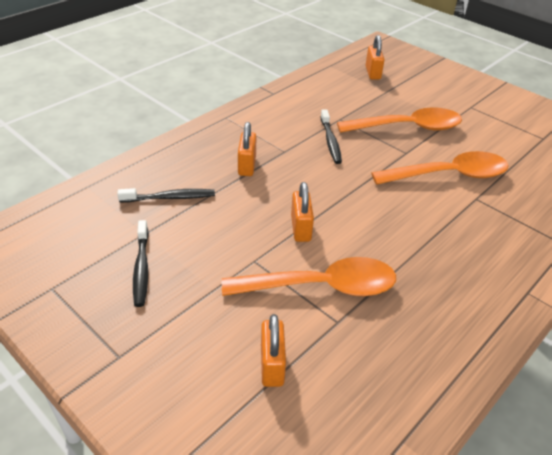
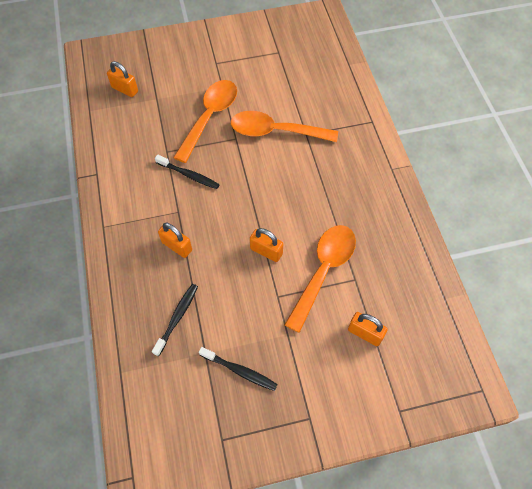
camera: 55 degrees left, 20 degrees up
orange spoon [372,151,509,185] -> orange spoon turned 105 degrees counterclockwise [231,111,338,142]

